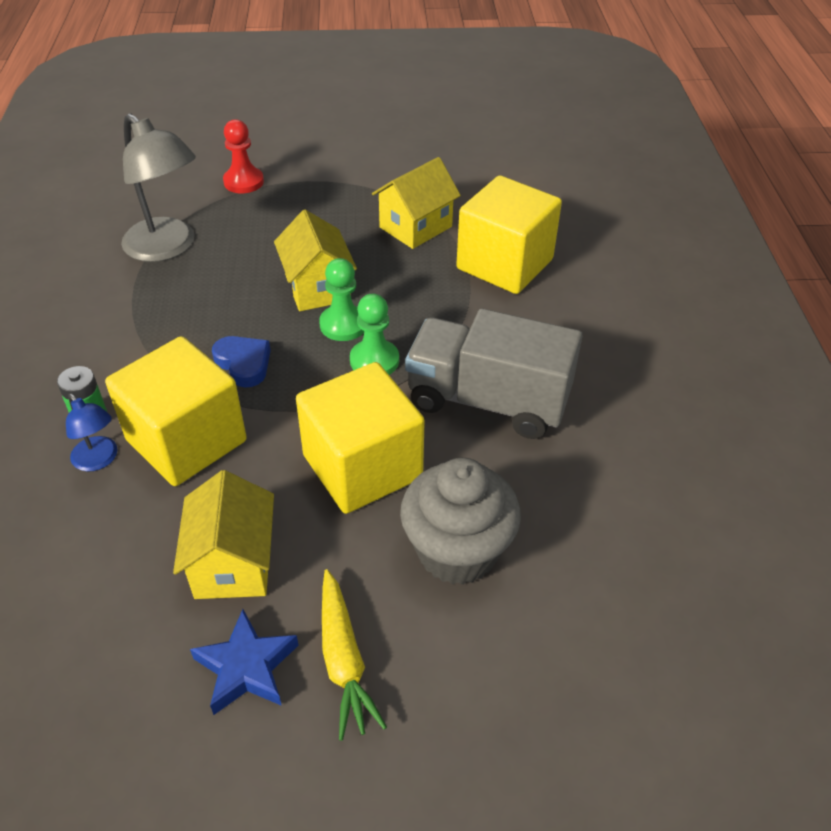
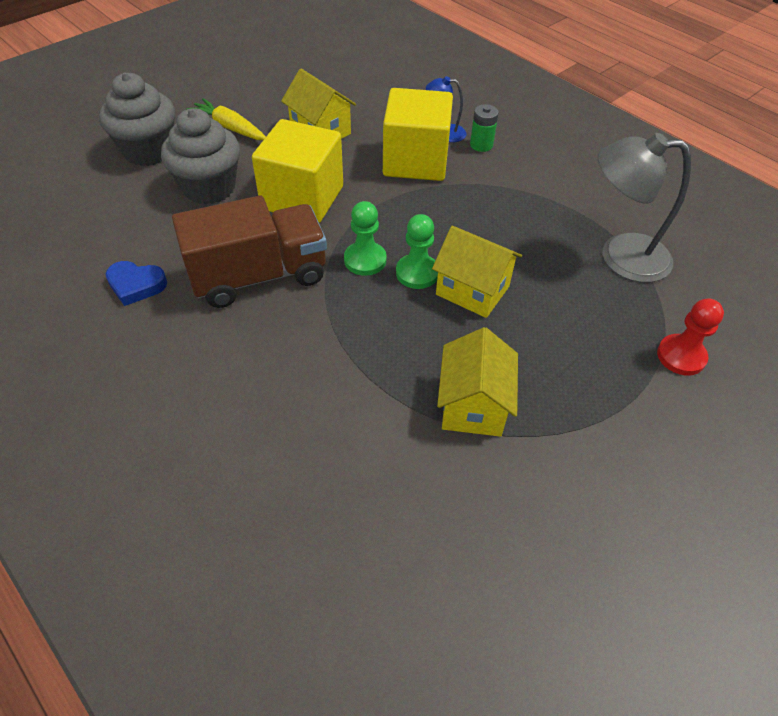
camera: 140 degrees right, 5 degrees up
blue star [190,609,299,715] -> none
blue heart [212,336,271,388] -> blue heart moved to [106,261,167,306]
grey truck [405,308,583,439] -> brown truck [172,195,327,308]
yellow cube [456,175,562,294] -> none
none -> grey cupcake [99,72,175,166]

